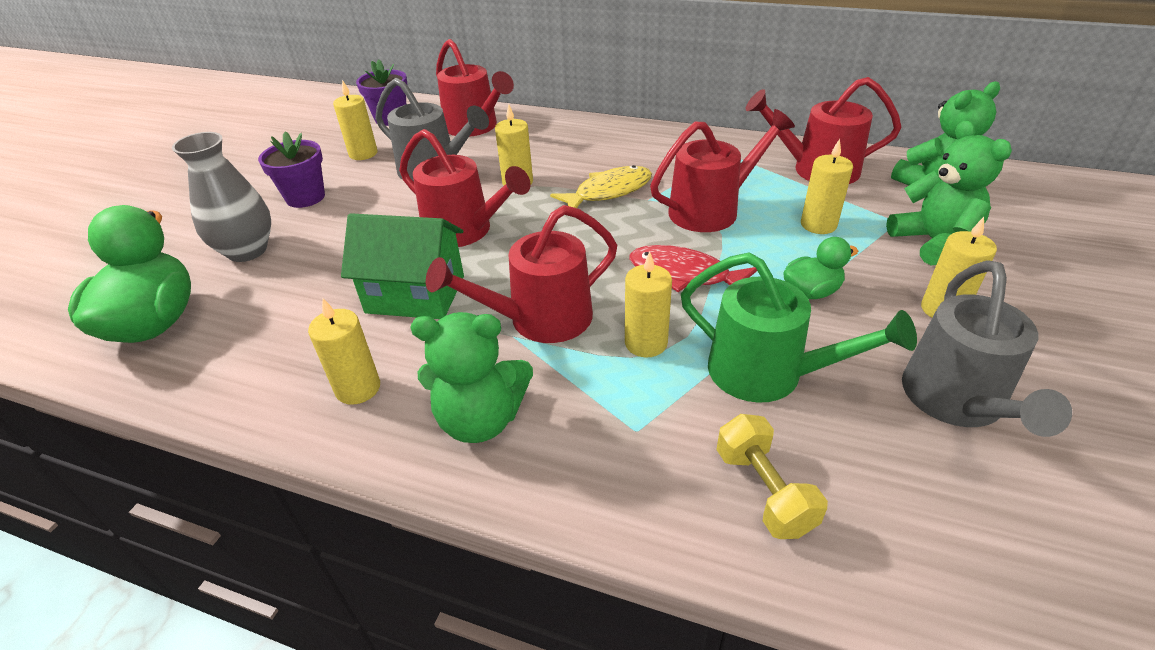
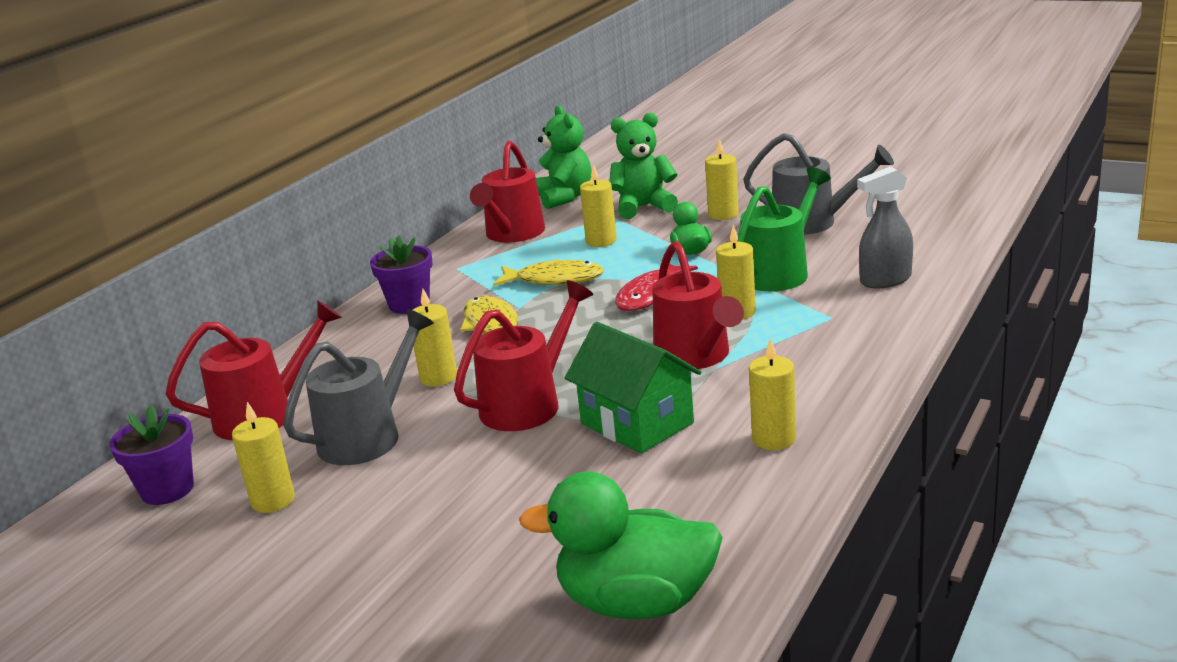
camera: 80 degrees left, 15 degrees down
grey vase [172,132,271,262] -> none
purple flower pot [258,131,325,208] -> purple flower pot moved to [370,236,433,314]
green house [341,213,464,319] -> green house turned 60 degrees counterclockwise [565,322,701,454]
green teddy bear [410,312,533,443] -> none
red watering can [650,109,795,232] -> yellow fish [493,259,604,286]
yellow dumbbell [716,414,828,539] -> grey spray bottle [857,167,913,288]

